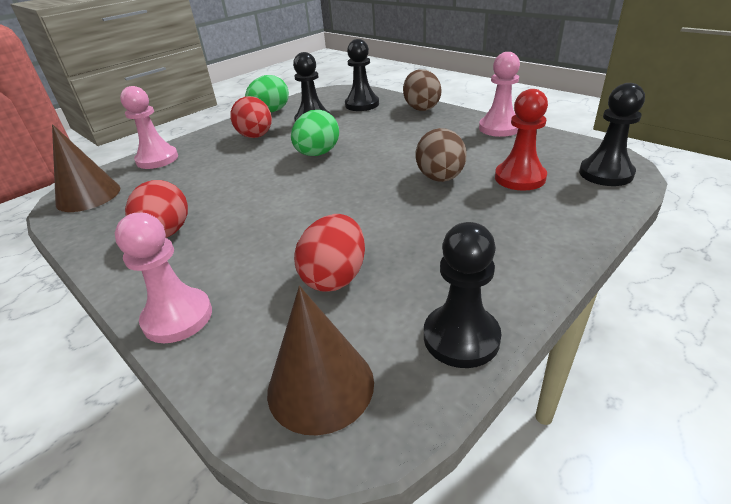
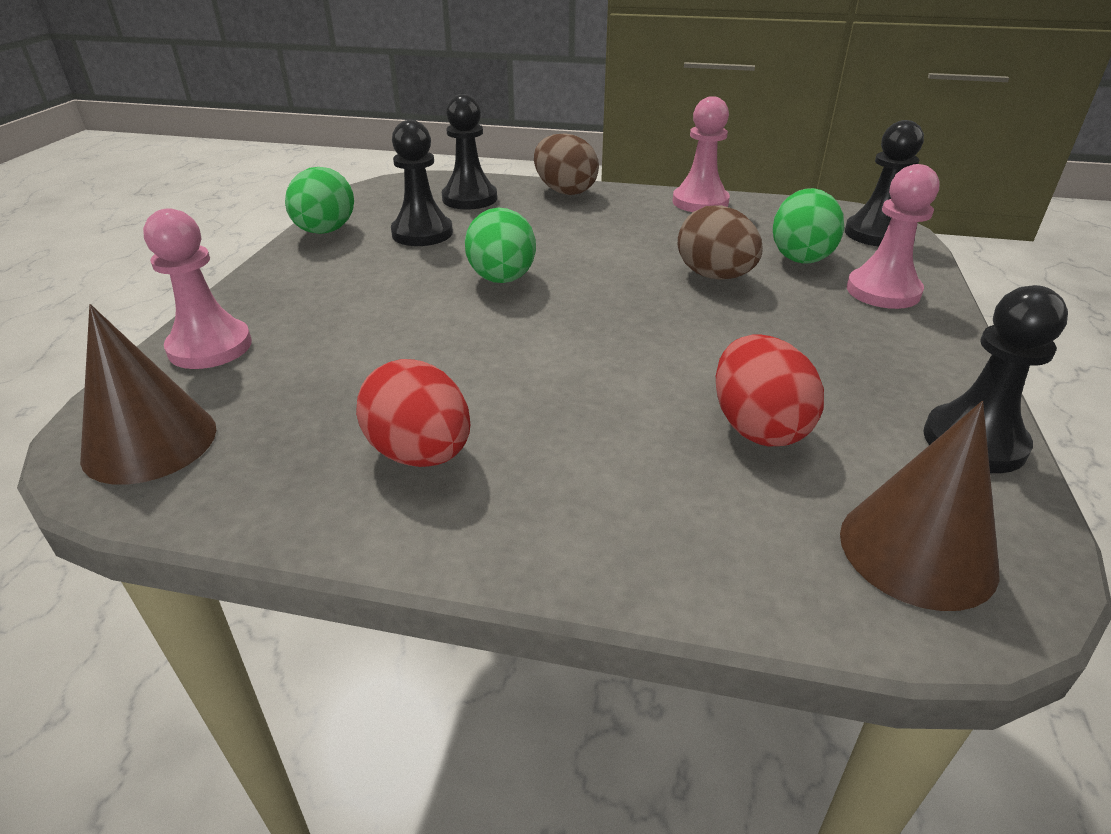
camera: 35 degrees left, 0 degrees up
pink pawn [115,213,212,343] -> pink pawn moved to [847,164,940,309]
red egg [230,96,272,138] -> none
red pawn [495,89,548,191] -> green egg [773,188,844,263]

